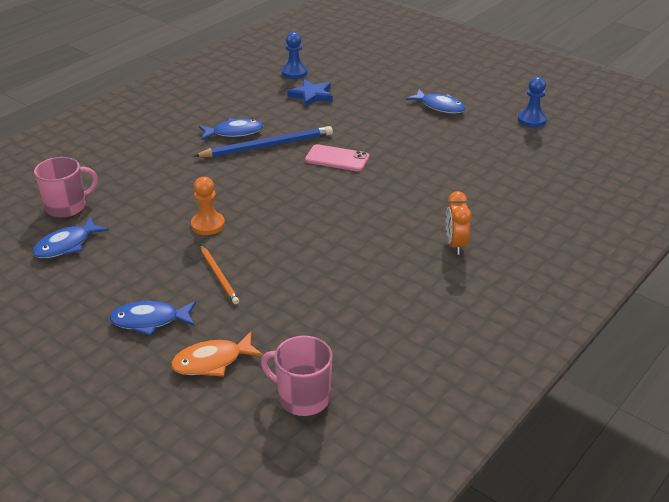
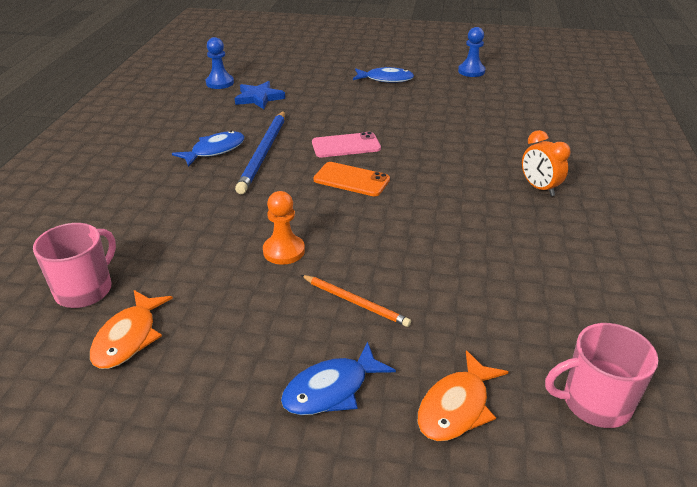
camera: 30 degrees left, 0 degrees up
blue fish [32,216,109,258] -> orange fish [90,290,173,369]
blue pencil [194,126,333,157] -> blue pencil turned 150 degrees clockwise [235,111,285,194]
none -> orange phone [313,162,390,196]

